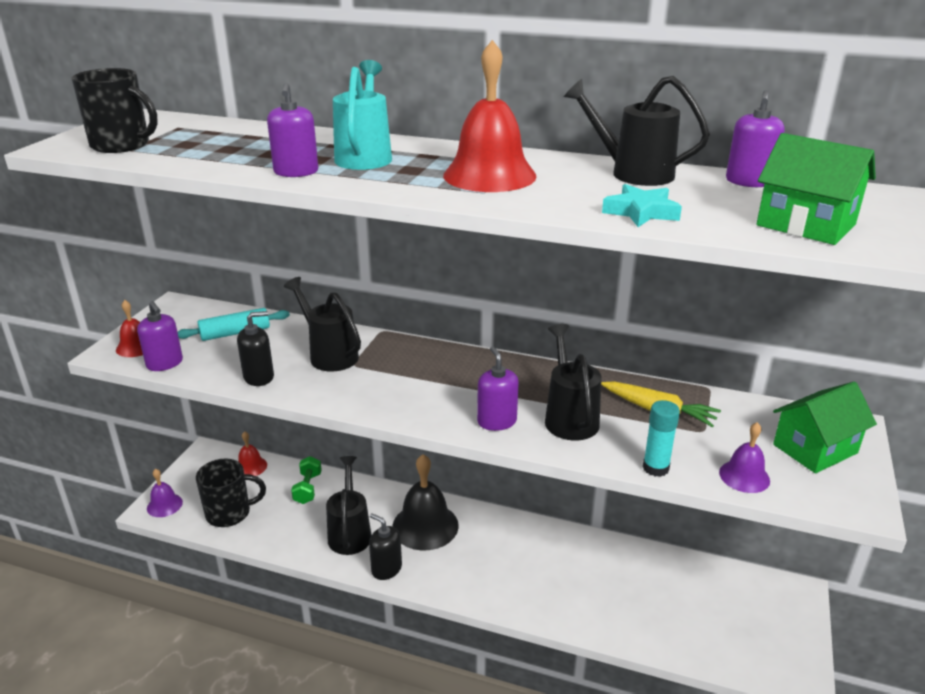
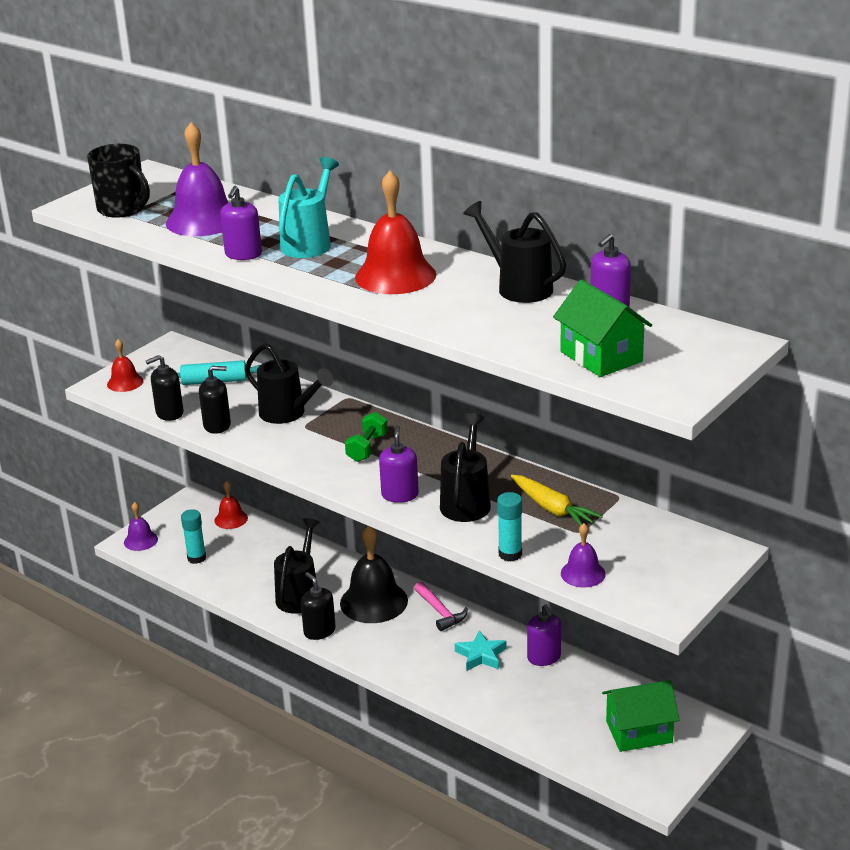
camera: 20 degrees right, 0 degrees up
purple soap dispenser [137,301,183,371] -> purple soap dispenser moved to [527,605,561,666]
black mug [196,459,266,527] -> turquoise glue stick [181,509,206,564]
black watering can [284,277,361,371] -> black watering can turned 150 degrees clockwise [245,343,333,424]
green dumbbell [291,456,322,504] -> green dumbbell moved to [345,412,388,462]
turquoise star [602,184,682,227] -> turquoise star moved to [455,630,507,671]
green house [773,382,877,474] -> green house moved to [602,680,680,752]
none -> black soap dispenser [146,355,184,421]
none -> purple bell [166,122,229,236]
none -> pink hammer [414,581,468,631]

